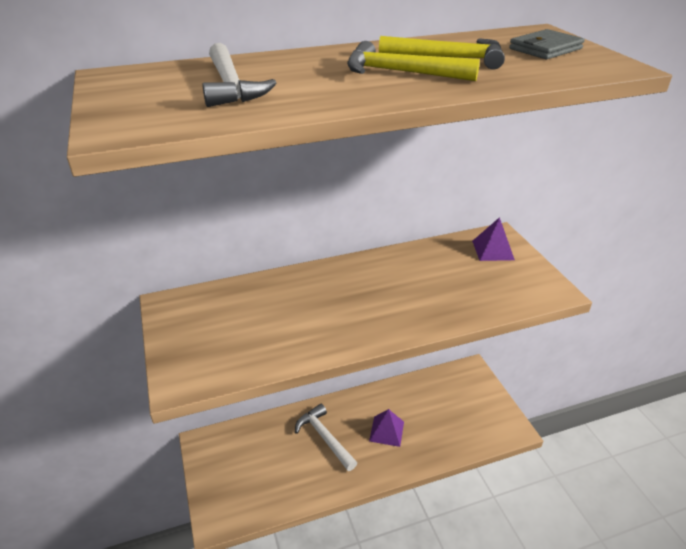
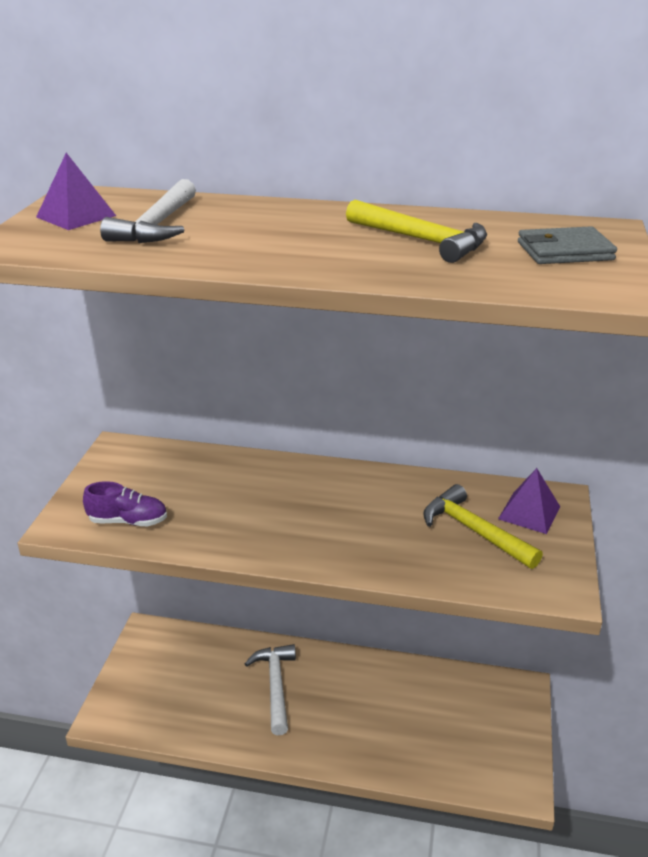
camera: 30 degrees right, 5 degrees down
yellow hammer [347,41,480,81] -> yellow hammer moved to [423,484,543,569]
purple pyramid [369,409,404,447] -> purple pyramid moved to [36,153,116,230]
none -> purple shoe [83,481,167,526]

